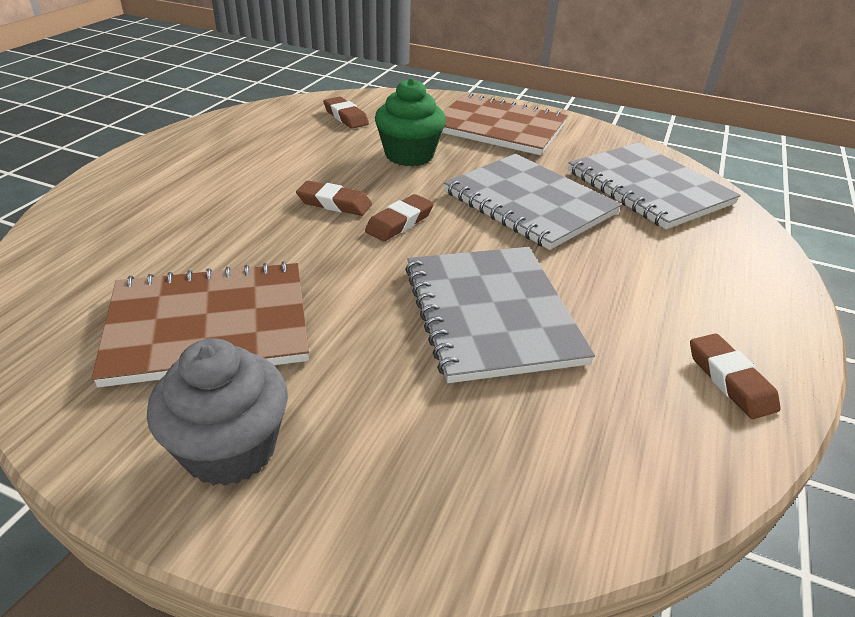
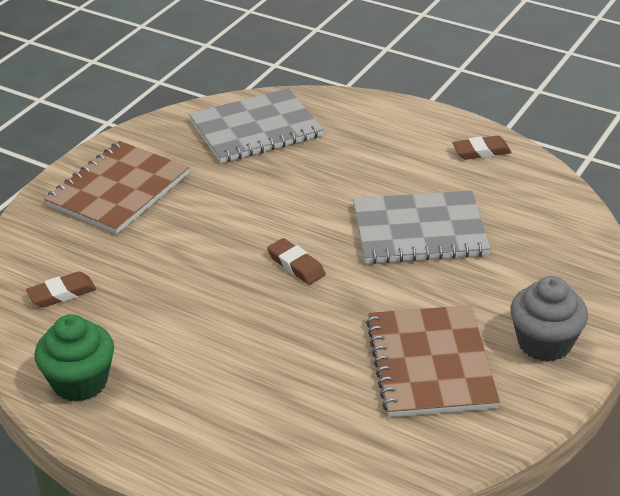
camera: 80 degrees left, 0 degrees up
brown eraser [296,181,372,216] -> none
green cupcake [375,78,446,166] -> green cupcake moved to [35,314,114,402]
grey notebook [444,154,622,250] -> none

